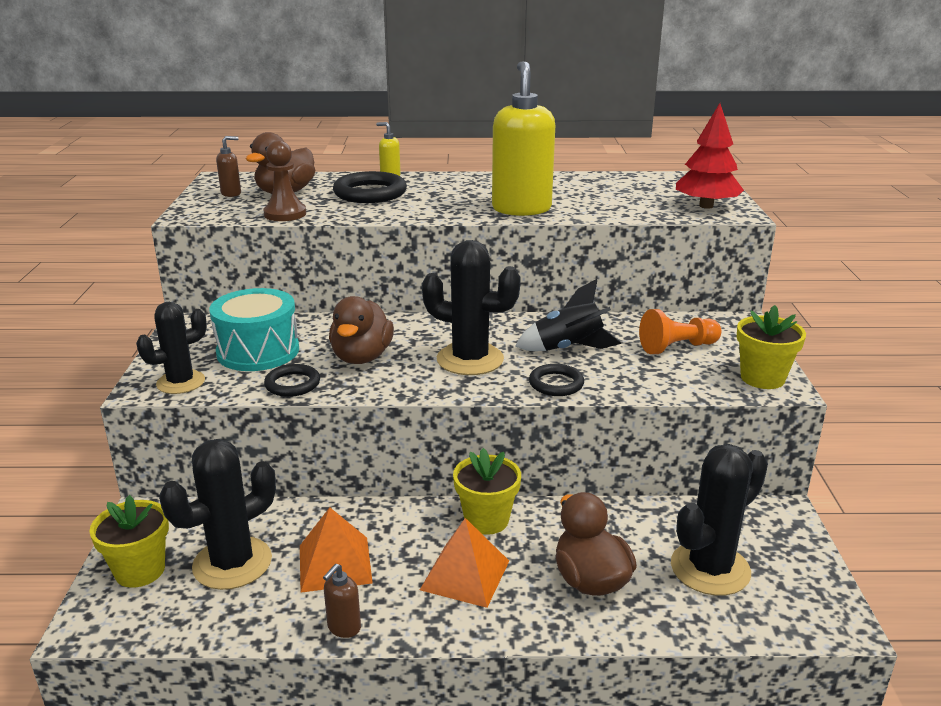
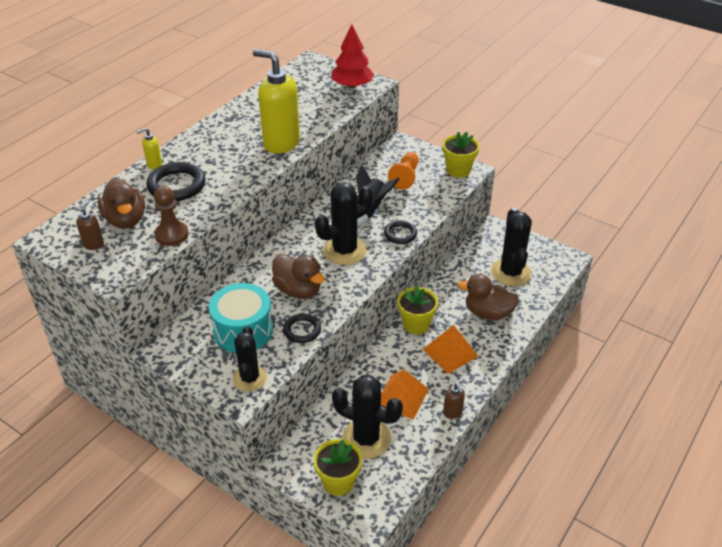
camera: 55 degrees left, 15 degrees up
black cactus [159,439,276,590] -> black cactus turned 60 degrees counterclockwise [332,375,403,459]

